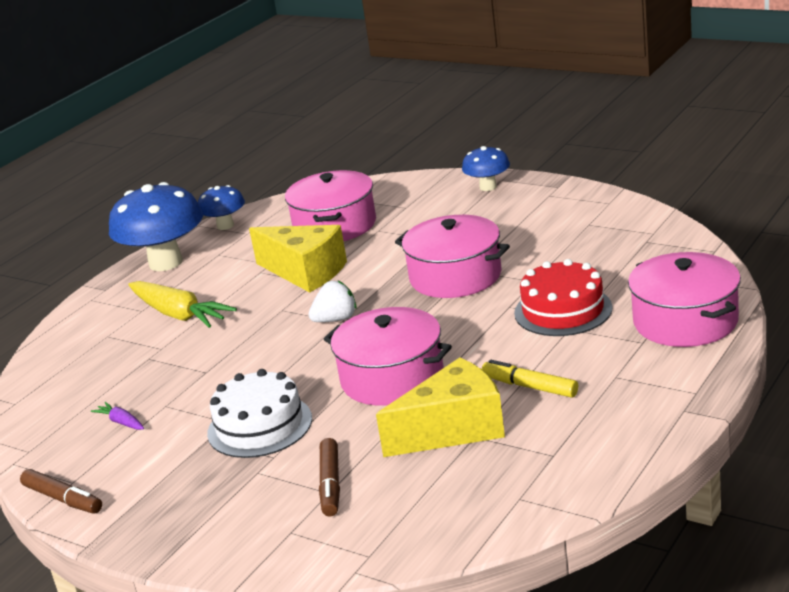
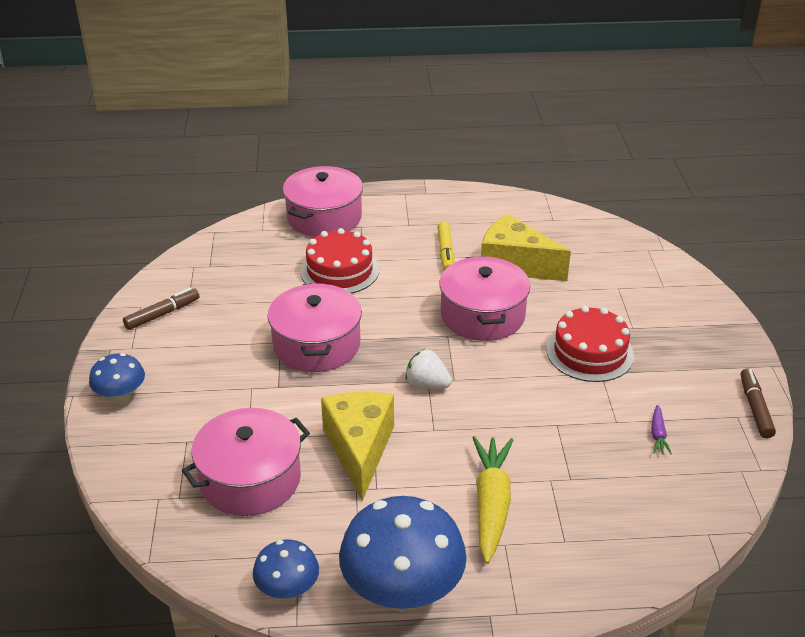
camera: 130 degrees left, 10 degrees up
white cake [207,369,312,458] -> red cake [547,306,634,382]
brown marker [319,438,340,516] -> brown marker moved to [123,288,199,330]

